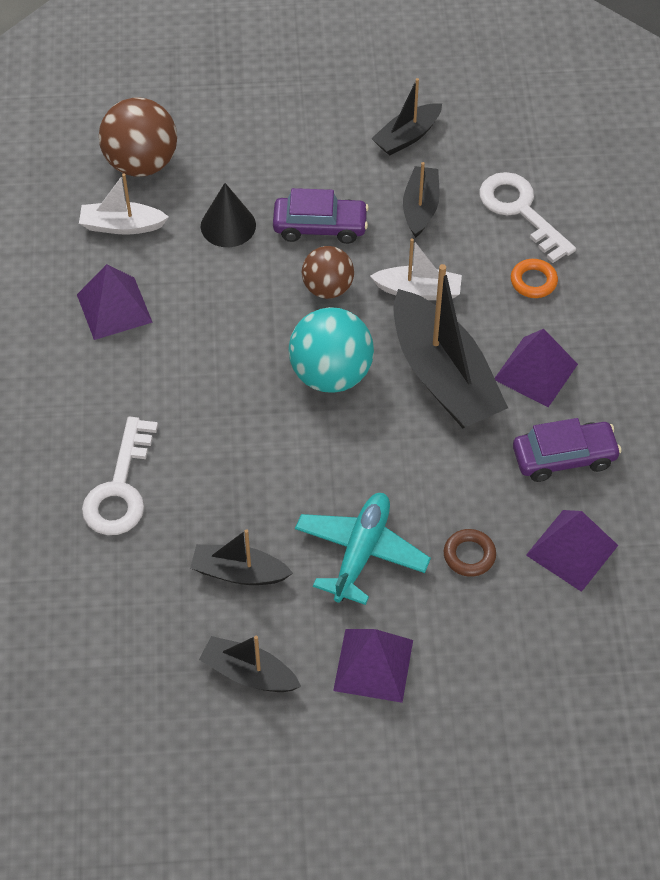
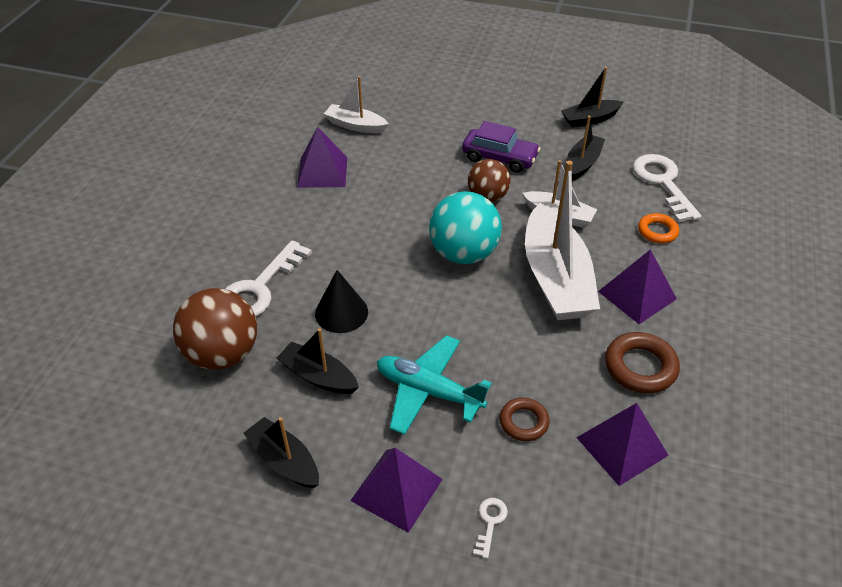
camera: 20 degrees right, 10 degrees down
brown ball [99,98,177,177] -> brown ball moved to [173,288,257,370]
black cone [201,183,256,247] -> black cone moved to [315,270,368,333]
turquoise plane [295,493,431,605] -> turquoise plane turned 105 degrees counterclockwise [377,335,492,435]
black boat [393,264,508,428] -> white boat [525,161,600,320]
purple car [513,418,622,482] -> brown ring [605,332,680,394]
none -> white key [473,498,508,559]

